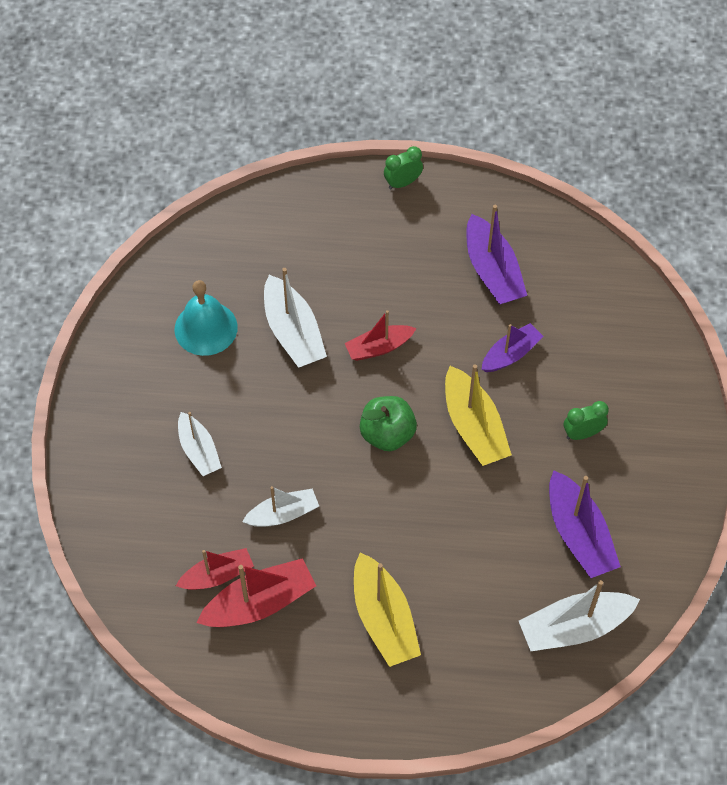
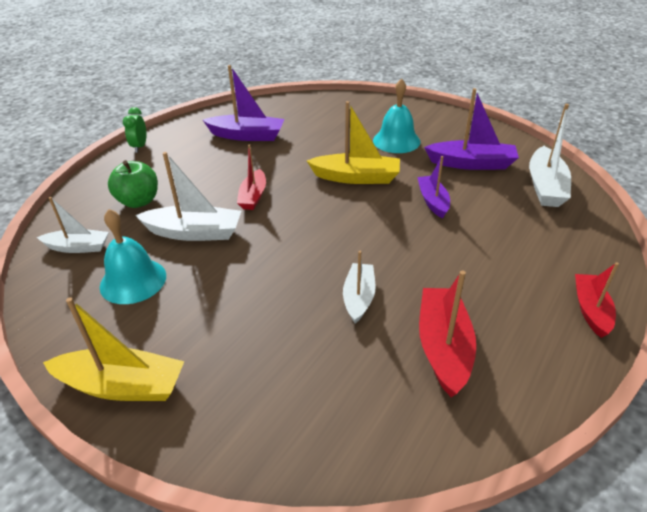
camera: 60 degrees left, 20 degrees down
red boat [176,548,254,590] -> red boat moved to [575,262,619,338]
white boat [178,412,222,476] -> white boat moved to [37,197,109,253]
yellow boat [354,552,421,667] -> yellow boat moved to [43,297,184,401]
green apple [360,396,417,451] -> green apple moved to [108,160,158,208]
purple boat [481,323,543,372] -> purple boat moved to [417,156,450,219]
green clock [564,401,609,440] -> turquoise bell [373,78,420,153]

